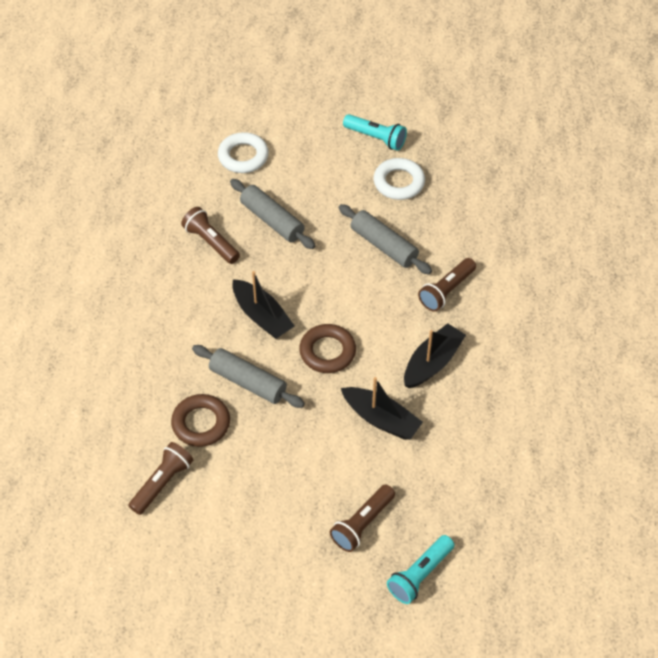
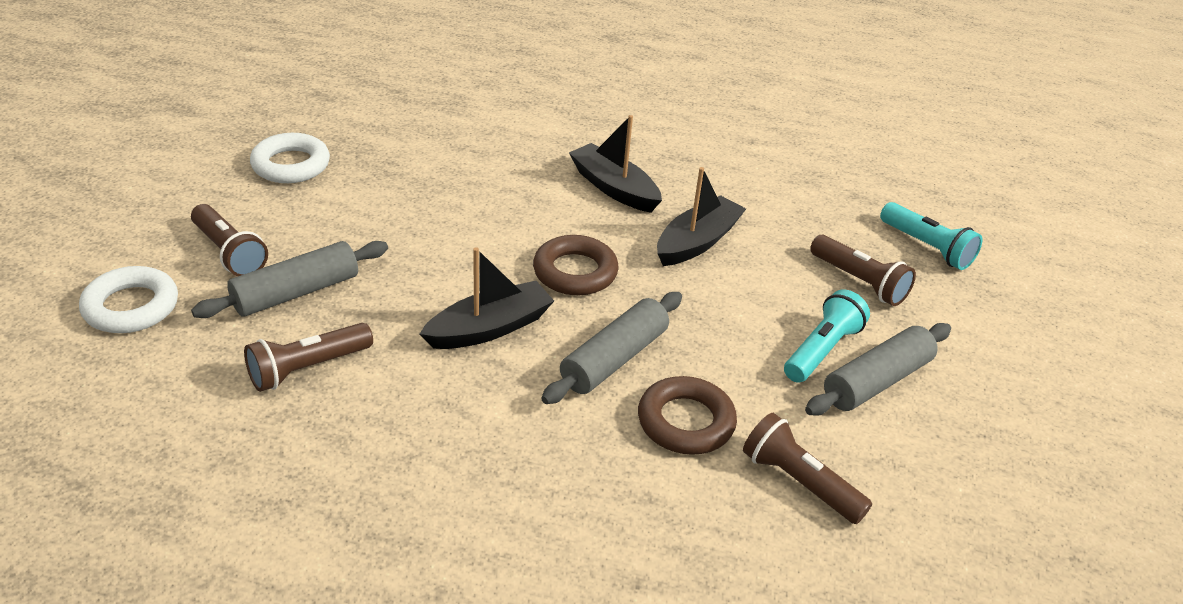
camera: 85 degrees left, 15 degrees down
grey rolling pin [339,204,432,274] -> grey rolling pin moved to [805,323,951,416]
turquoise flashlight [343,114,407,151] -> turquoise flashlight moved to [784,290,870,383]
brown flashlight [418,258,476,312] -> brown flashlight moved to [191,204,268,276]

